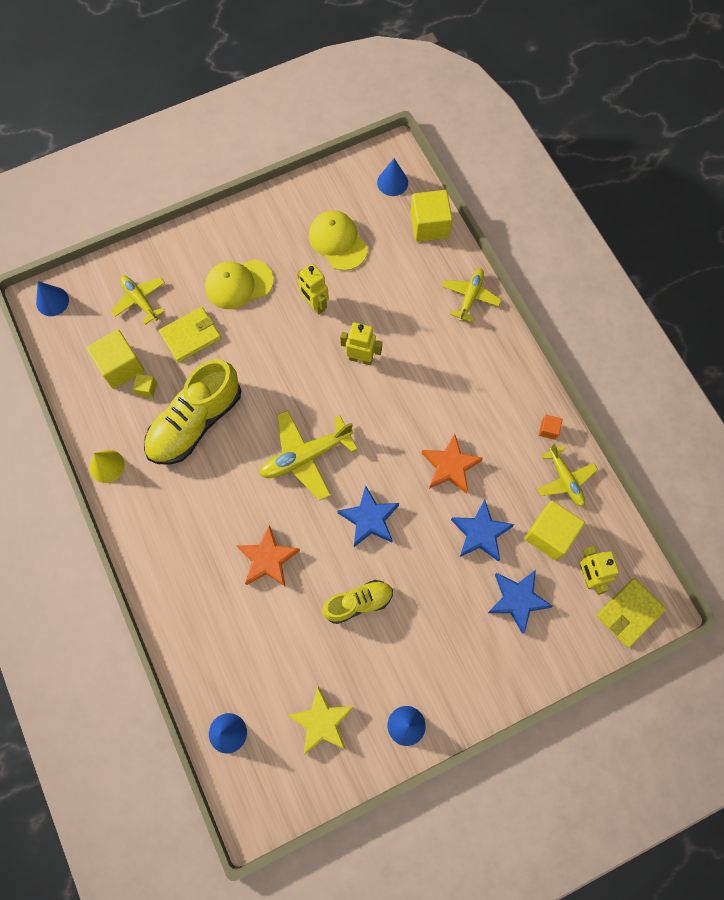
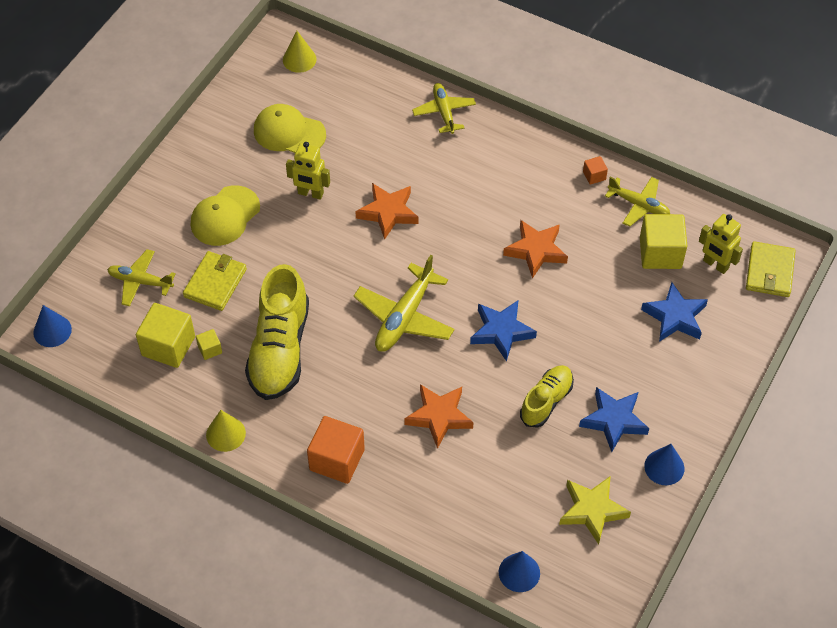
camera: 35 degrees left, 15 degrees down
yellow robot [340,322,382,365] -> orange star [355,183,419,240]
blue cone [377,158,408,196] -> yellow cone [283,31,317,73]
yellow cube [410,190,452,242] -> none
blue star [451,500,515,561] -> blue star moved to [579,387,649,452]
none -> orange cube [307,416,365,484]

